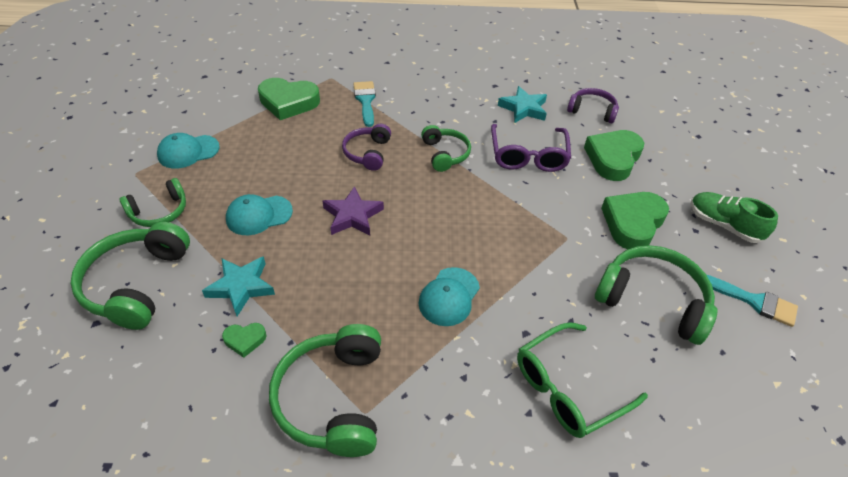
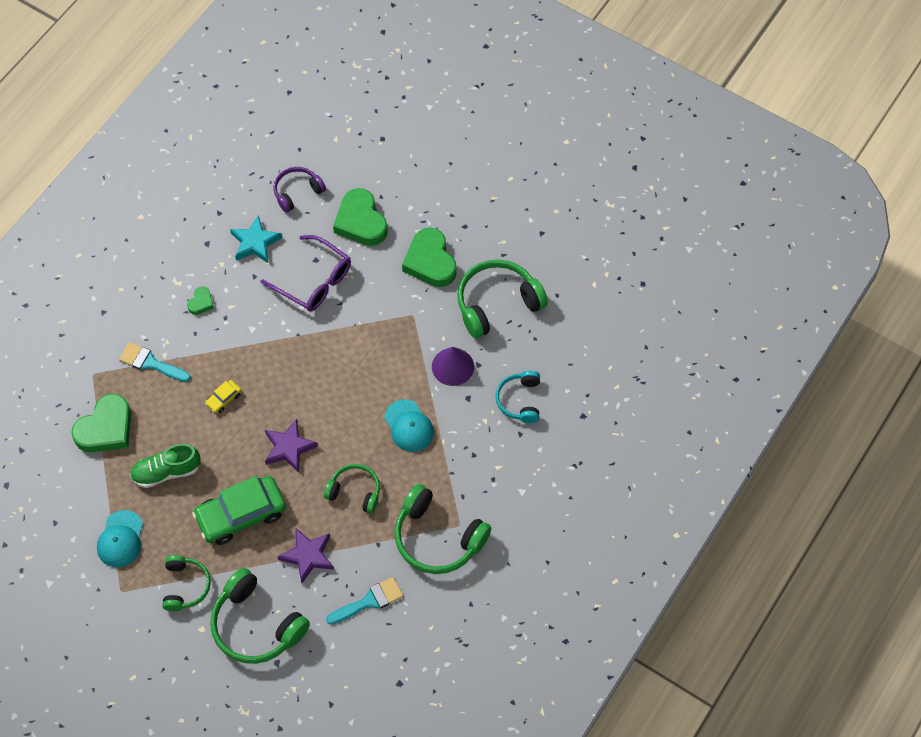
camera: 55 degrees left, 15 degrees up
turquoise star [202,256,275,316] -> purple star [278,528,334,583]
green heart [222,323,266,358] -> green heart moved to [187,287,214,315]
turquoise cap [226,194,293,235] -> green car [192,476,286,545]
purple headphones [342,124,391,171] -> yellow car [205,380,242,413]
green headphones [421,125,471,172] -> green headphones moved to [324,464,380,513]
green glasses [517,322,648,438] -> turquoise headphones [495,371,540,423]
green shoe [690,192,778,243] -> green shoe moved to [130,444,201,488]
turquoise brush [707,275,798,327] -> turquoise brush moved to [326,577,403,625]
none -> purple cone [432,347,474,386]

